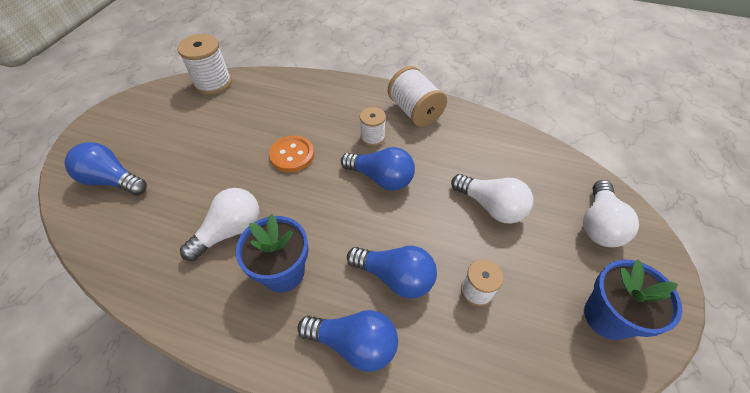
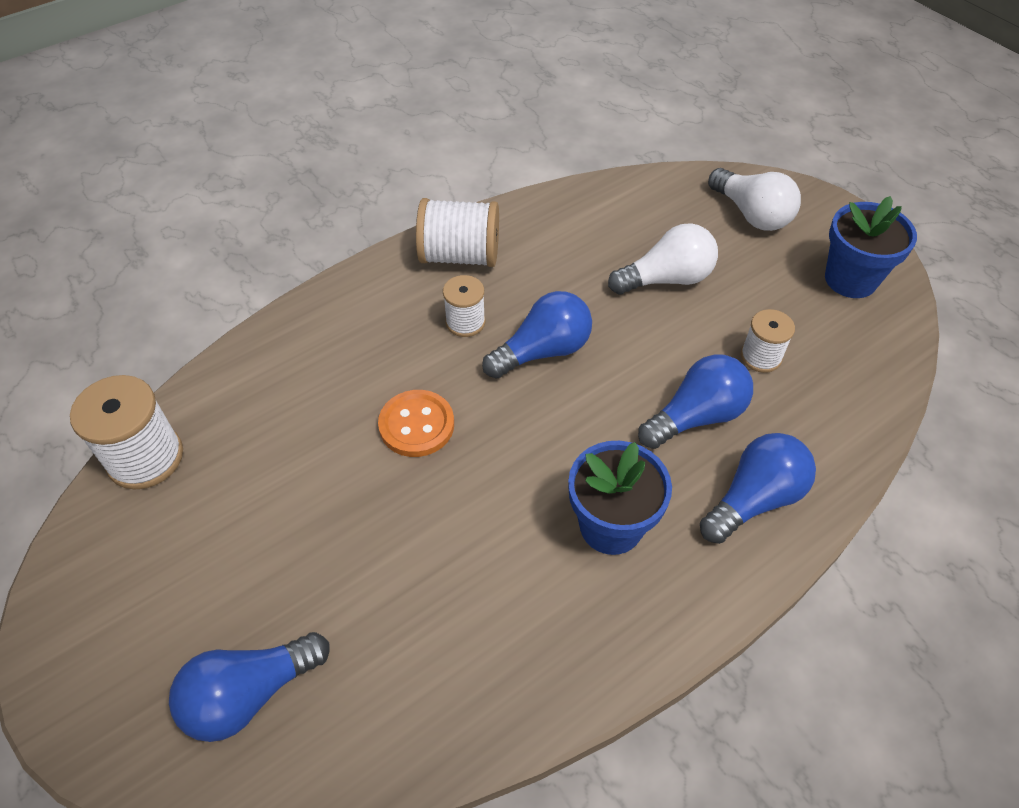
camera: 55 degrees left, 0 degrees up
white light bulb [180,188,259,261] -> none

